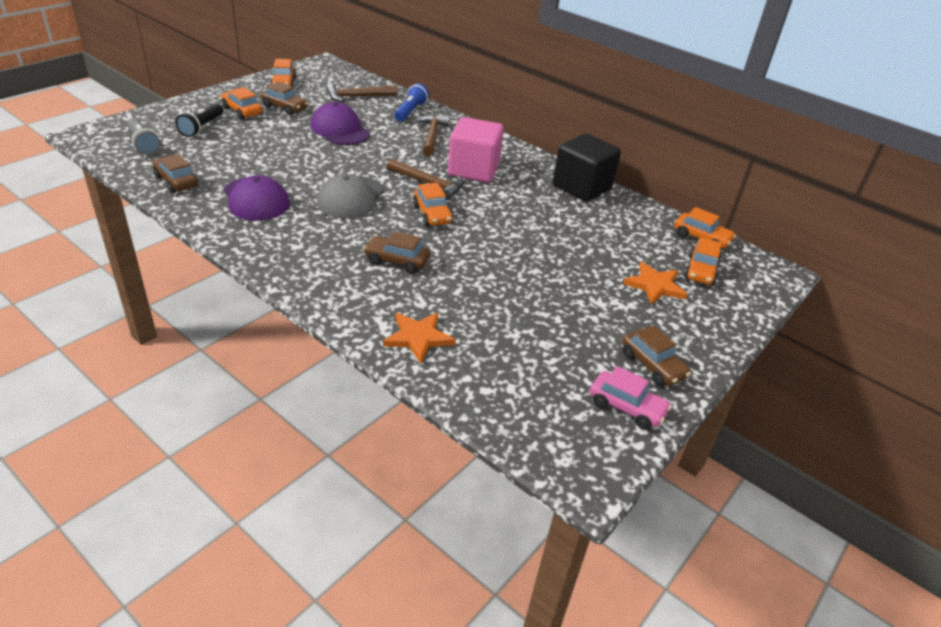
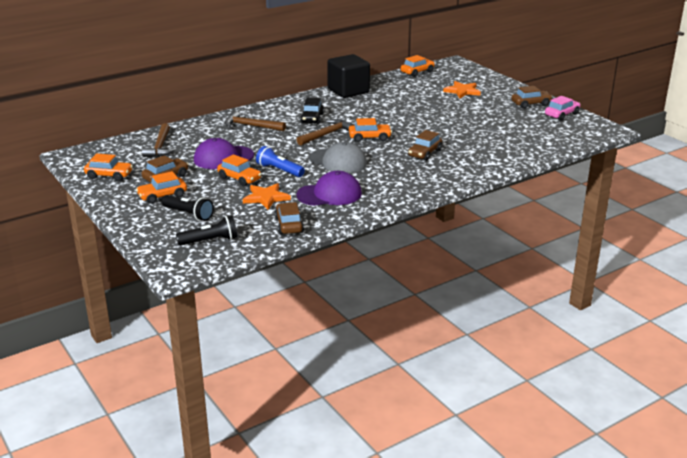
camera: 70 degrees left, 10 degrees down
grey flashlight [127,118,160,155] -> black flashlight [176,216,238,246]
brown car [152,154,198,193] -> brown car turned 105 degrees clockwise [274,202,304,235]
orange star [383,313,456,363] -> orange star moved to [243,183,291,210]
blue flashlight [394,83,429,121] -> blue flashlight moved to [256,146,305,177]
pink cube [448,117,504,183] -> black car [300,98,324,124]
orange car [684,237,722,286] -> orange car moved to [217,154,262,186]

